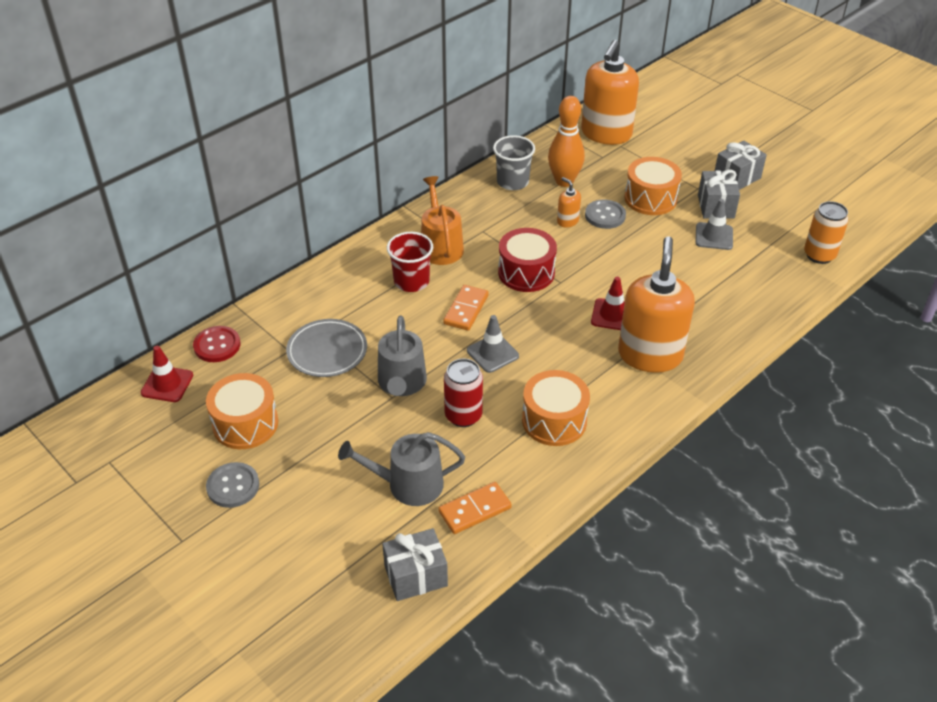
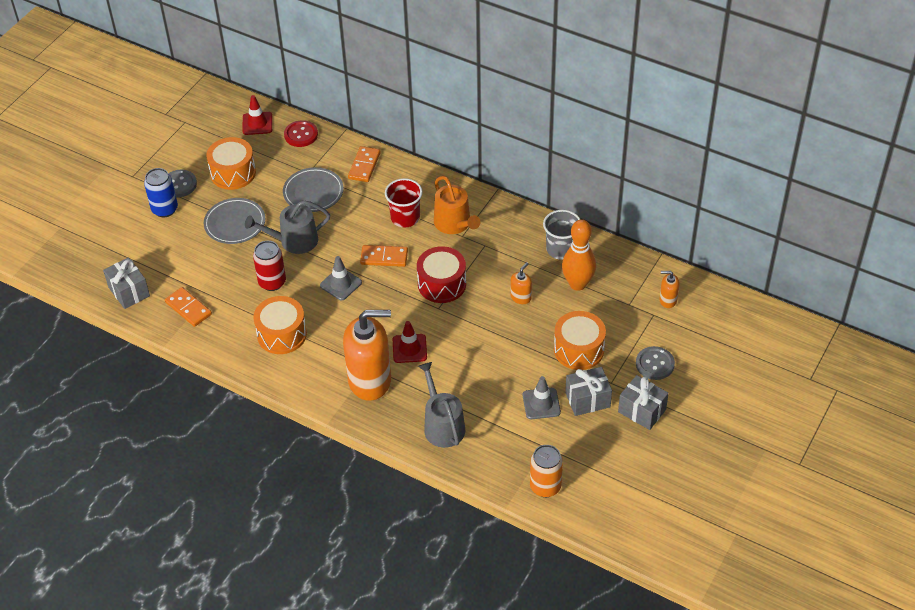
camera: 75 degrees right, 5 degrees up
grey watering can [338,432,465,506] -> grey watering can moved to [418,362,465,448]
orange watering can [421,176,464,265] -> orange watering can turned 90 degrees clockwise [434,176,480,234]
orange soap dispenser [581,40,639,145] -> orange soap dispenser [659,271,680,308], size x0.43
grey button [585,200,626,229] -> grey button moved to [636,346,675,380]
none -> blue can [144,168,178,217]
none -> grey plate [204,198,265,244]
none -> orange domino [348,146,381,182]

